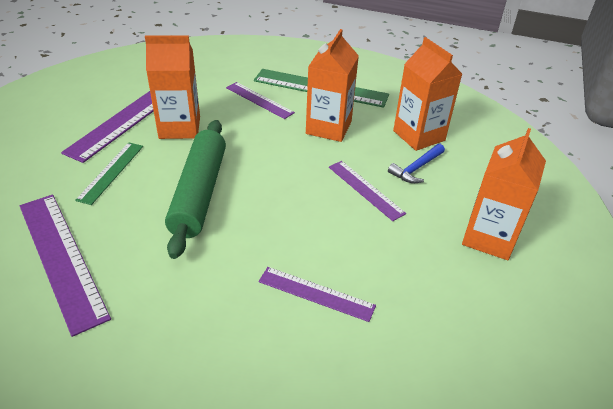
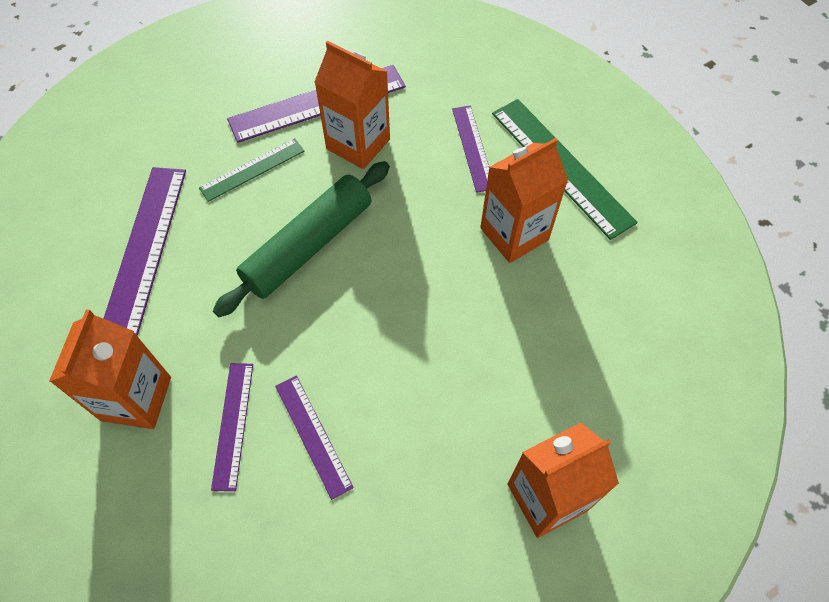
camera: 40 degrees right, 20 degrees up
purple ruler [329,161,406,221] -> purple ruler moved to [211,363,253,491]
blue hammer [388,144,445,183] -> none
orange carton [393,37,462,151] -> orange carton moved to [49,309,171,429]

